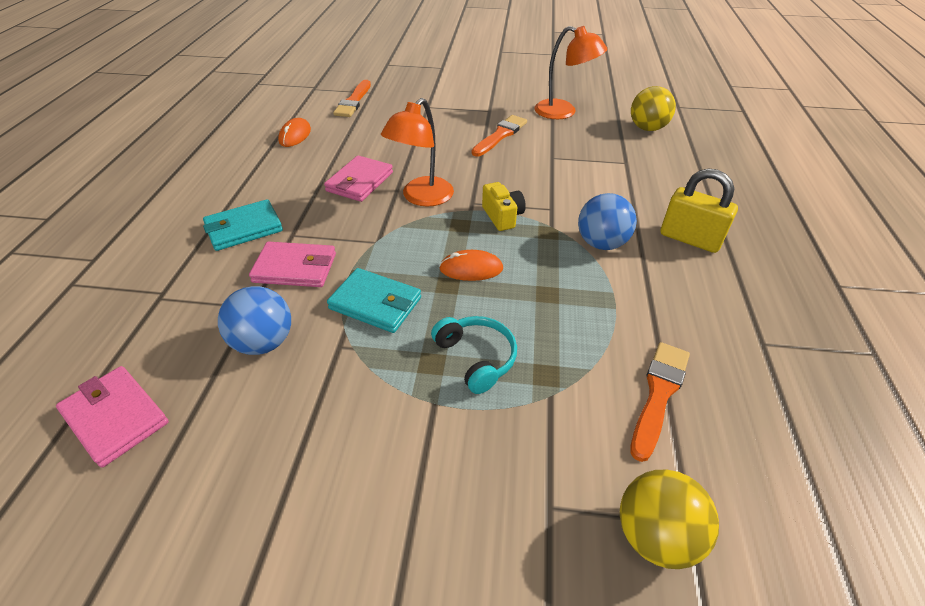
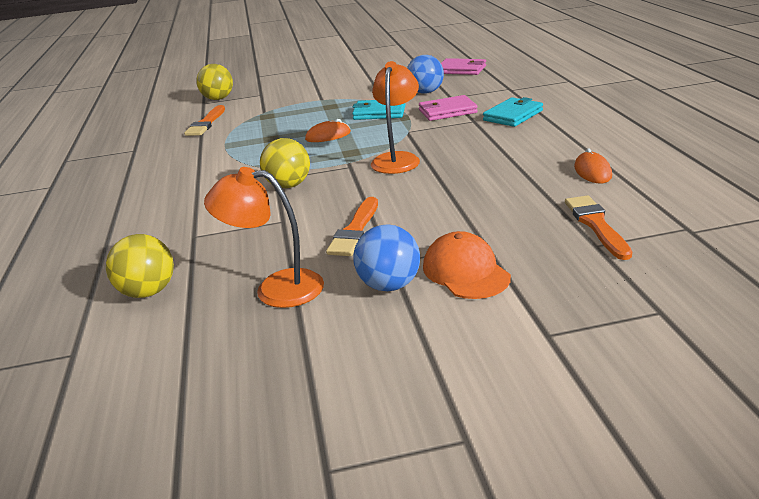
camera: 165 degrees right, 15 degrees down
pink wallet [324,155,393,202] -> none
turquoise headphones [431,316,517,394] -> none
yellow camera [482,182,526,231] -> none
blue ball [578,193,637,250] -> blue ball moved to [353,224,420,291]
yellow padlock [660,168,738,253] -> none
none -> yellow ball [260,138,310,188]
none -> orange cap [423,231,511,299]

